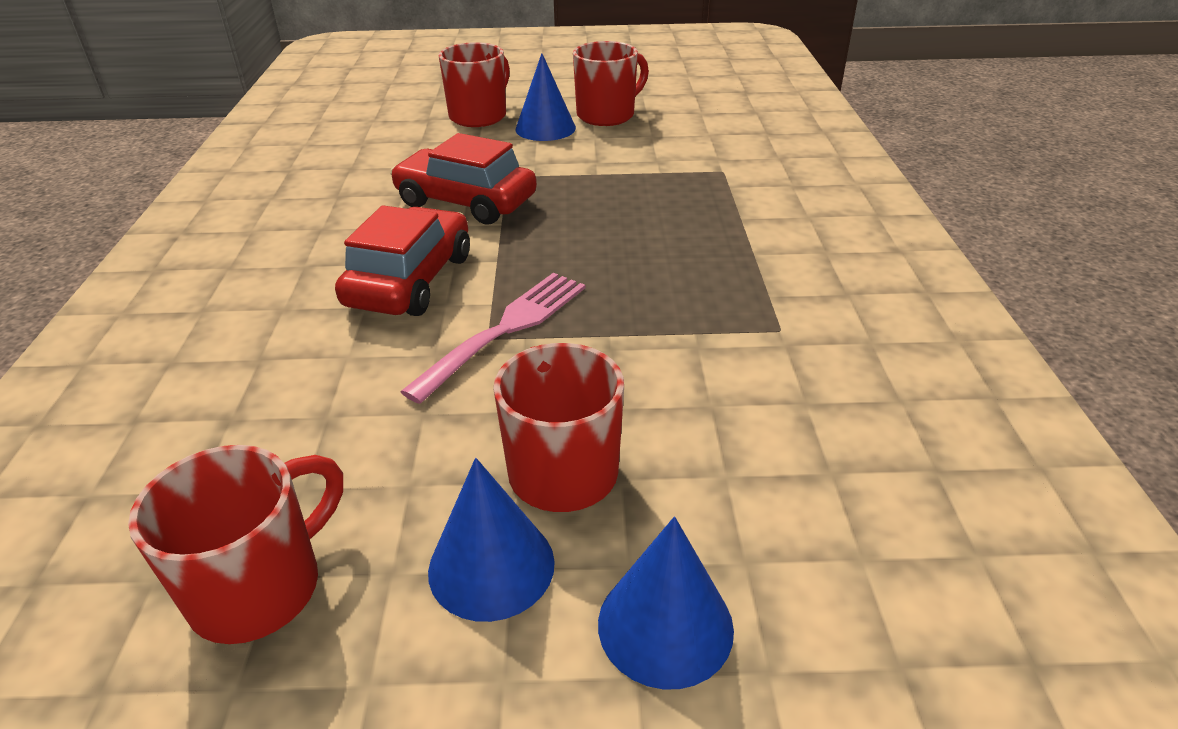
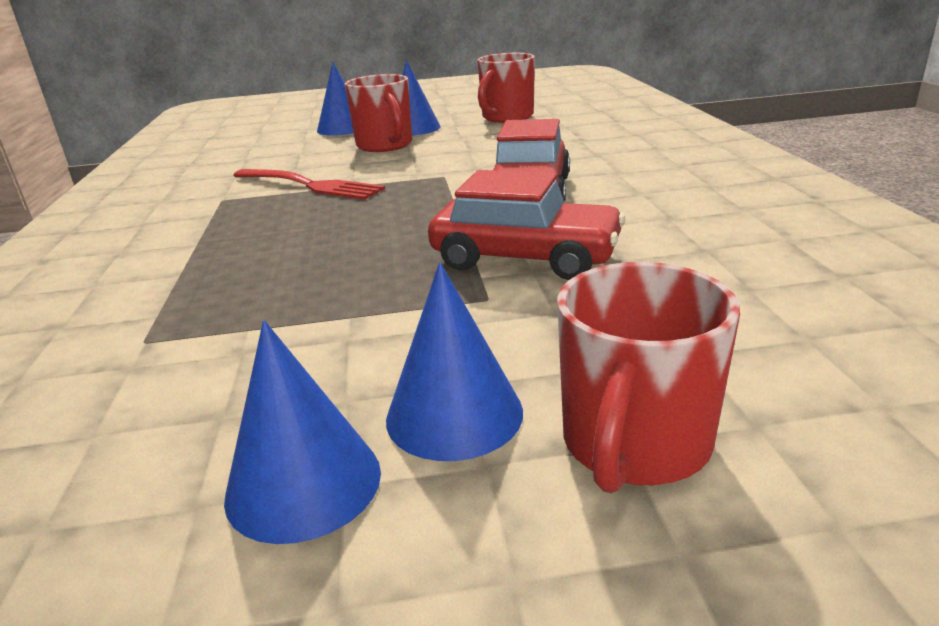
camera: 175 degrees right, 10 degrees down
pink fork [400,273,585,404] -> none
red mug [573,41,649,126] -> blue cone [224,320,381,544]
none -> red fork [233,169,385,200]

